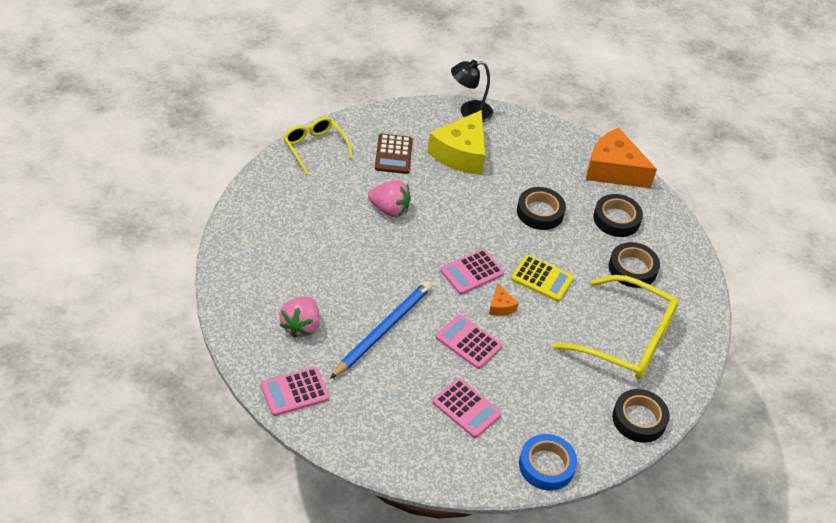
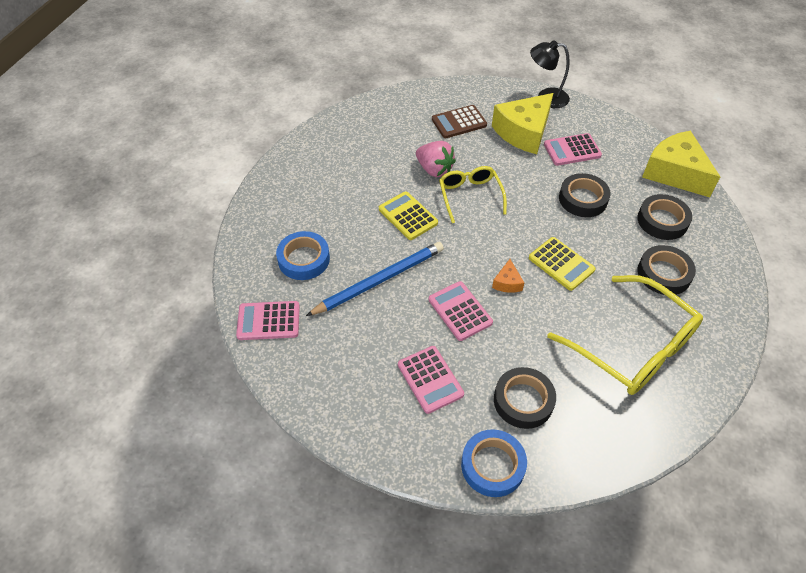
camera: 25 degrees right, 5 degrees up
pink strawberry [280,297,319,338] -> blue tape [276,231,330,280]
yellow glasses [283,117,353,175] -> yellow glasses moved to [439,166,507,223]
brown calculator [375,134,413,174] -> brown calculator turned 45 degrees clockwise [432,105,487,138]
pink calculator [440,249,504,294] -> pink calculator moved to [544,133,602,166]
orange cheese [586,127,657,188] -> yellow cheese [642,131,720,197]
black tape [612,389,670,443] -> black tape moved to [494,367,556,429]
none -> yellow calculator [379,191,438,240]

